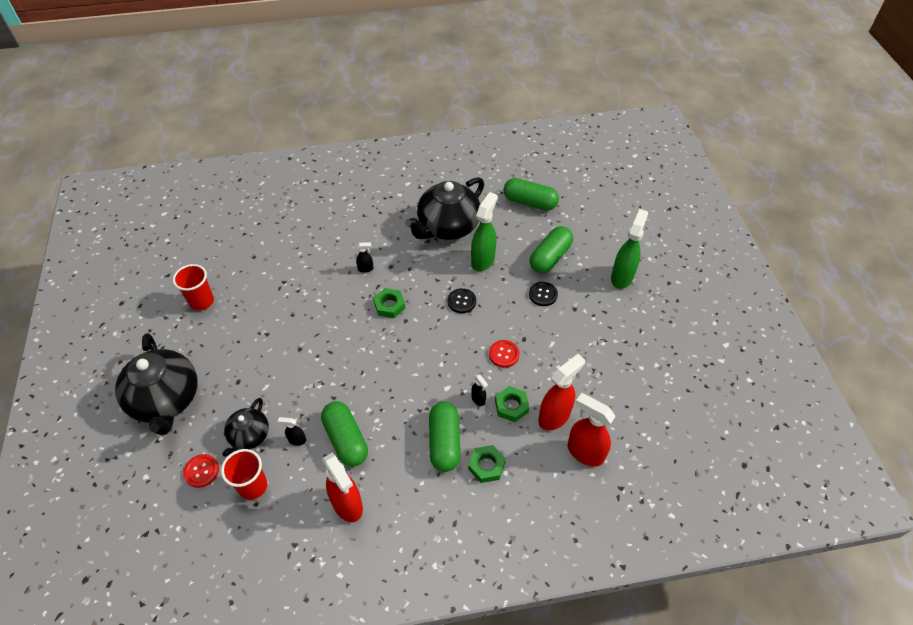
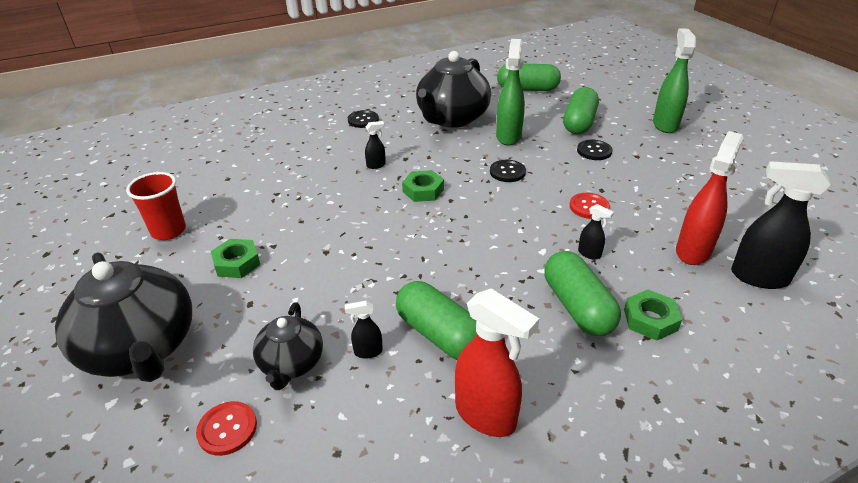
camera: 15 degrees left, 15 degrees down
red cup [221,449,267,500] -> none
green nut [495,386,529,422] -> green nut moved to [211,239,260,278]
red spray bottle [568,393,615,467] -> black spray bottle [731,161,831,289]
none -> black button [348,110,379,128]

